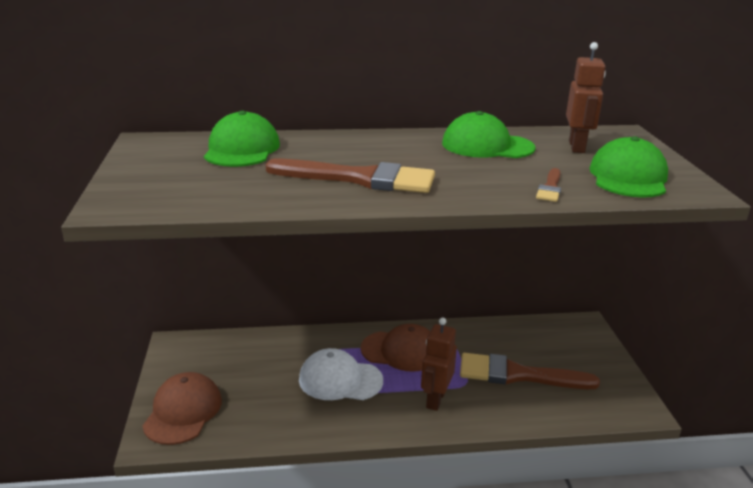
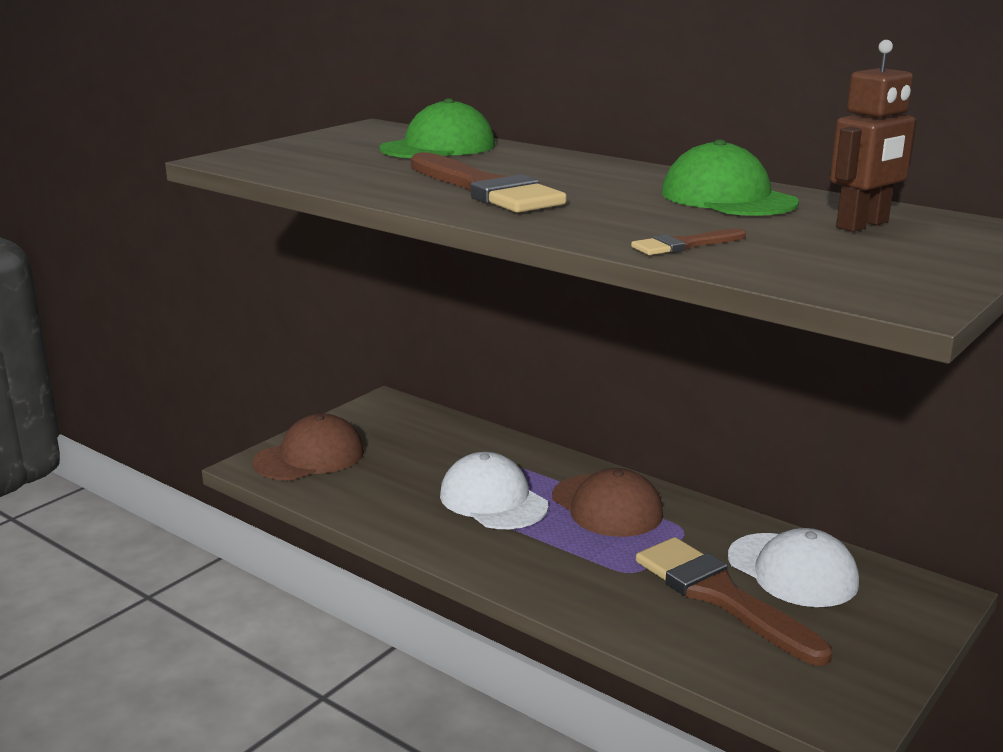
camera: 45 degrees right, 5 degrees down
brown robot [421,317,457,411] -> none
green cap [589,136,668,198] -> none
none -> white cap [728,528,859,607]

